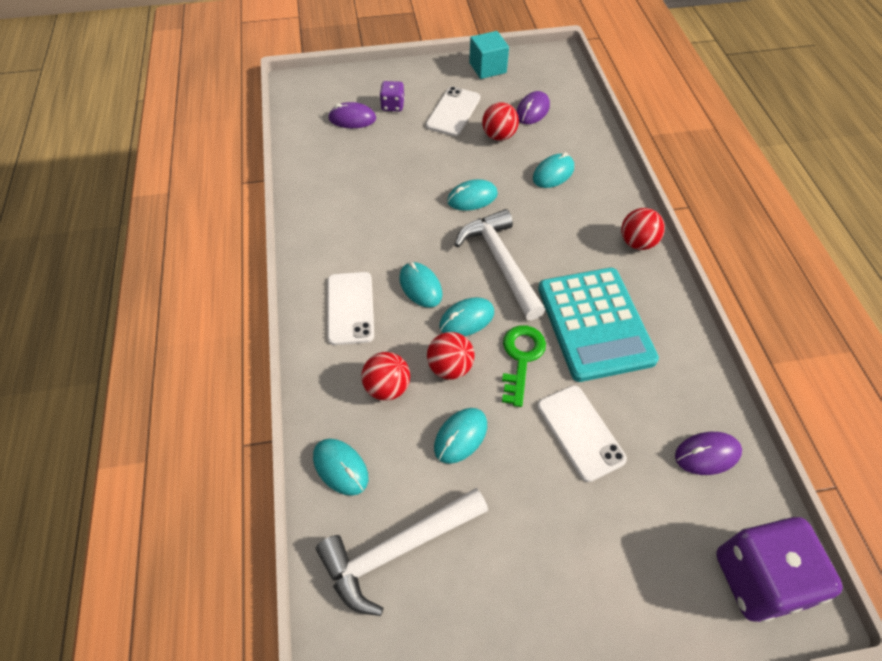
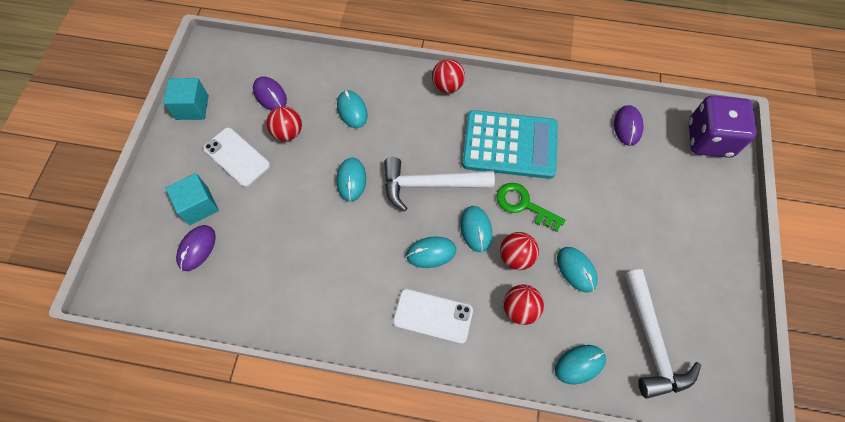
camera: 70 degrees left, 10 degrees up
purple dice [380,81,405,111] -> turquoise cube [165,173,219,225]
white phone [537,385,627,482] -> none

